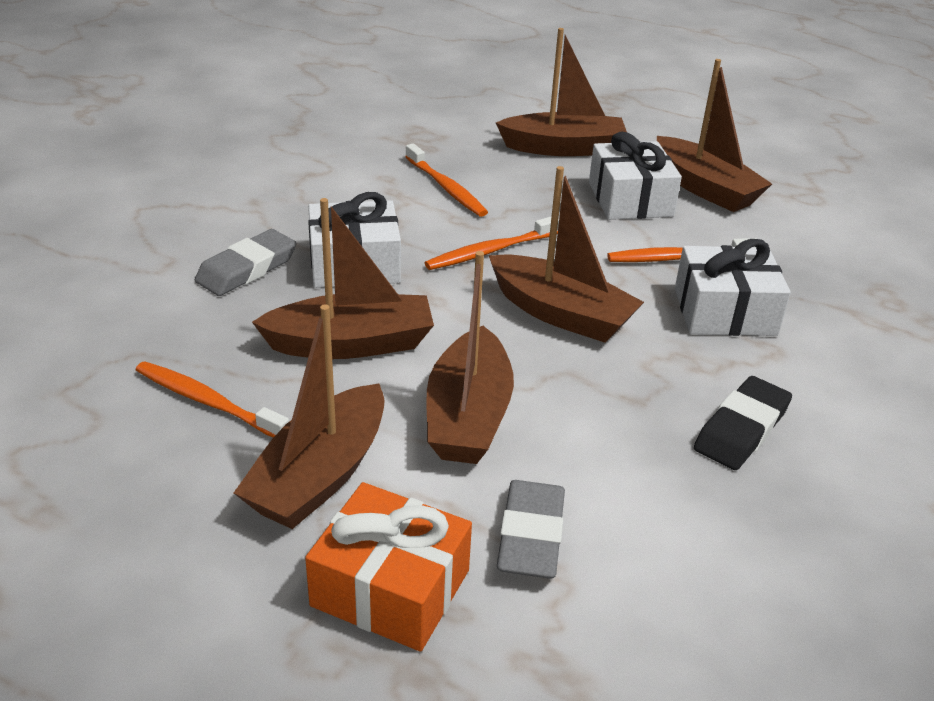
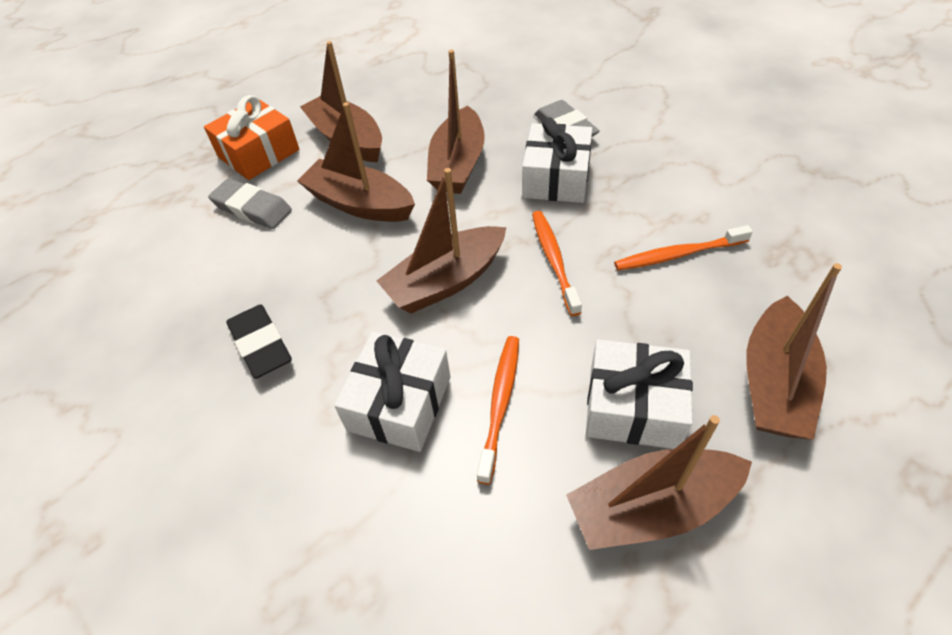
camera: 115 degrees right, 15 degrees up
orange toothbrush [136,361,289,438] -> none

